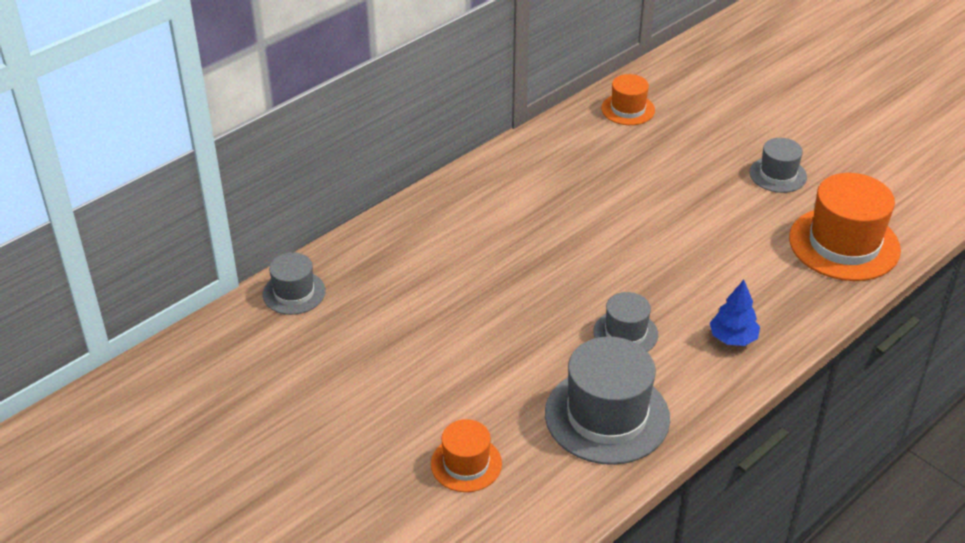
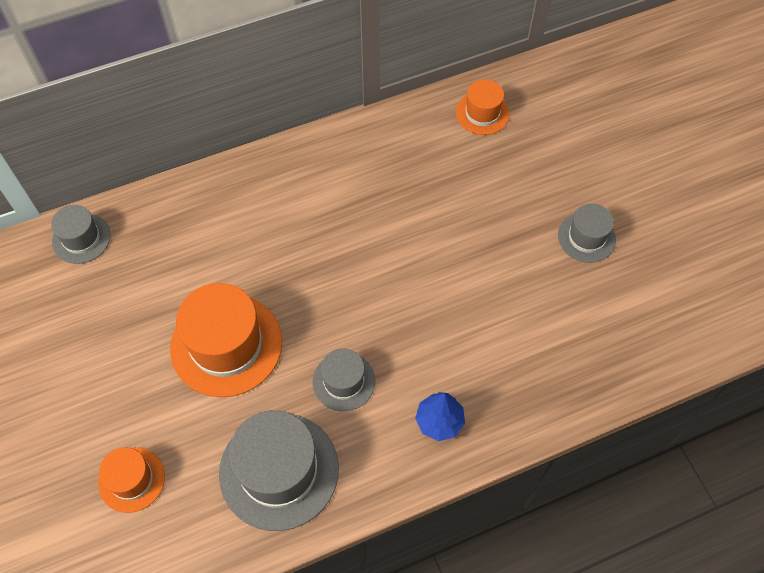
camera: 20 degrees right, 20 degrees up
orange hat [789,173,901,281] -> orange hat moved to [170,283,282,397]

